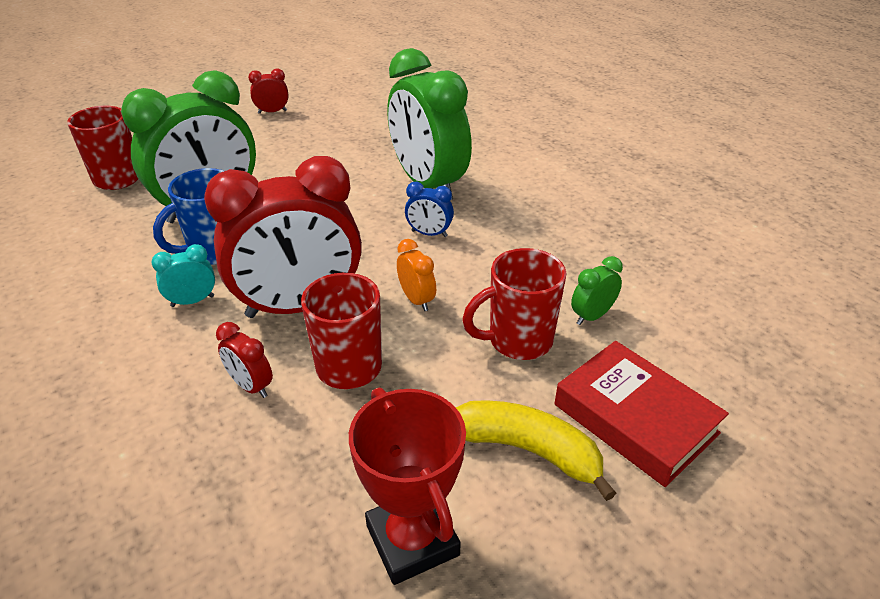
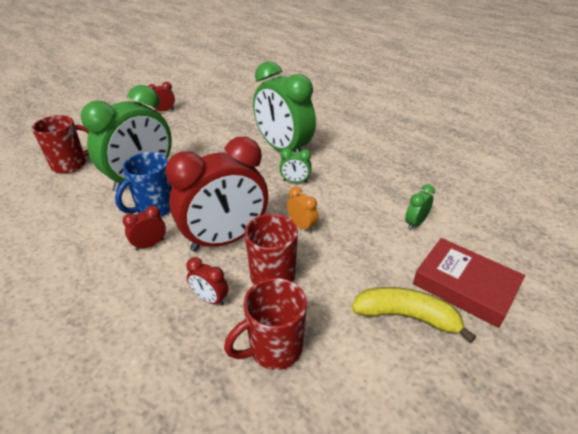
camera: 10 degrees left, 0 degrees up
turquoise clock [151,244,215,307] -> red clock [123,206,166,251]
red trophy [349,387,466,585] -> none
blue clock [405,182,454,237] -> green clock [279,148,312,183]
red mug [462,248,567,360] -> red mug moved to [224,278,307,370]

